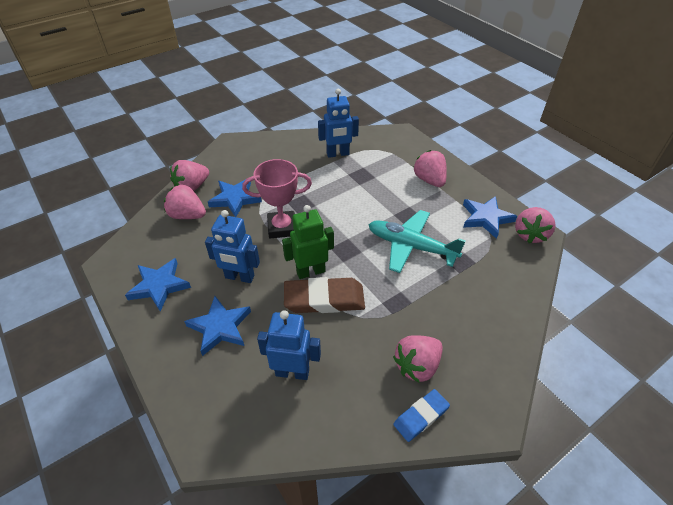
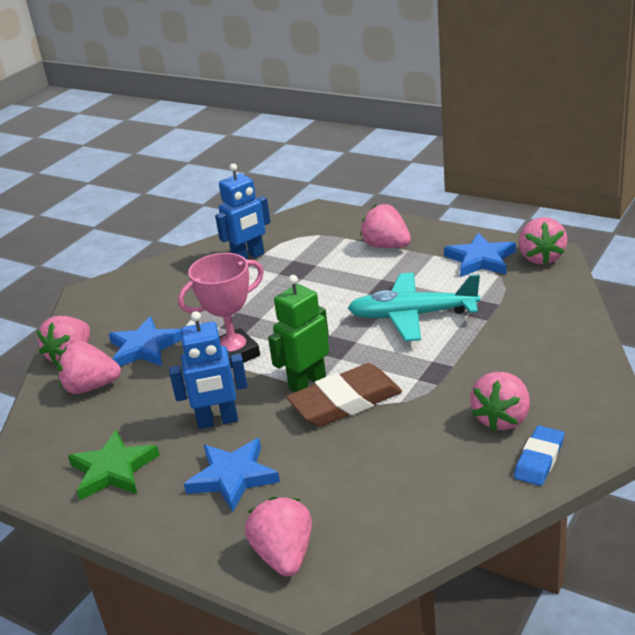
camera: 20 degrees left, 15 degrees down
blue star [125,258,191,312] -> green star [68,430,160,500]
blue robot [257,310,321,380] -> none
none -> pink strawberry [245,497,312,577]

